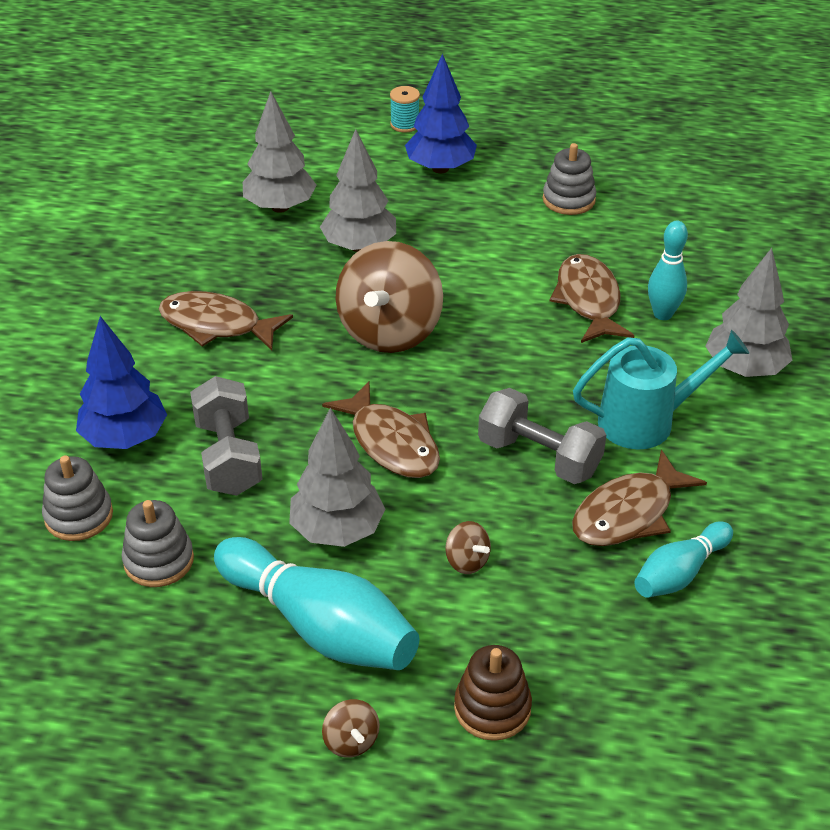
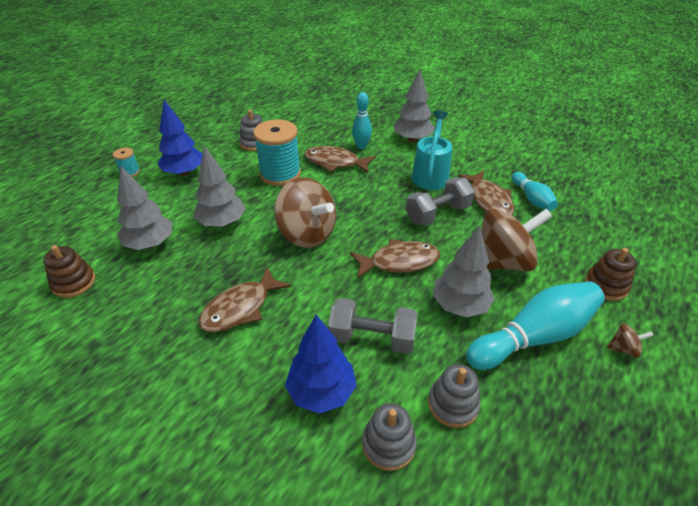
camera: 65 degrees left, 0 degrees up
brown spinning top [445,521,491,574] -> brown spinning top [481,209,552,271], size x2.45
none -> brown stacking toy [43,245,95,298]
none -> turquoise spool [253,119,301,186]

